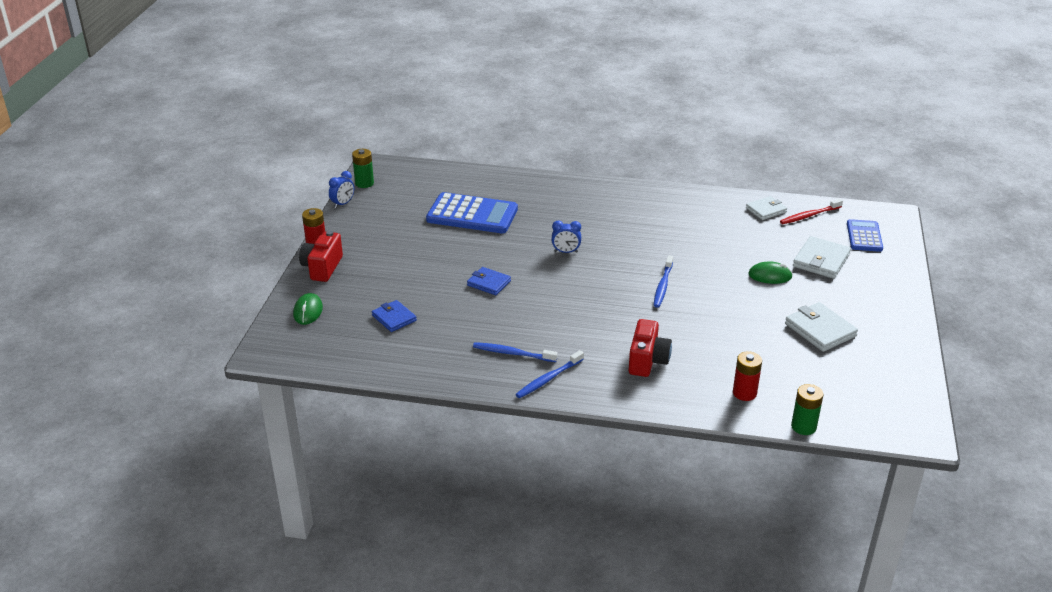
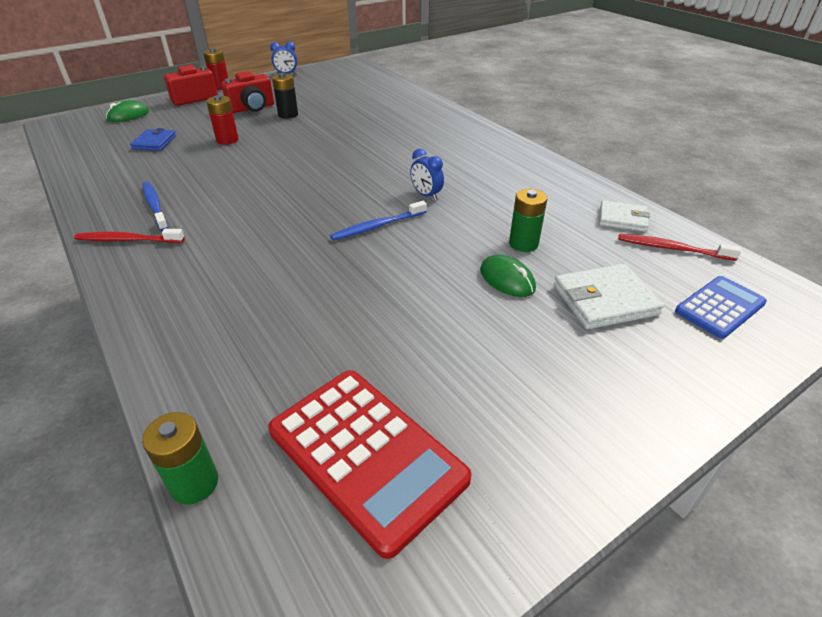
camera: 45 degrees right, 5 degrees up
green battery [352,149,374,188] -> green battery moved to [509,189,547,252]
blue calculator [426,192,518,233] -> none
blue wallet [467,267,511,295] -> none
blue toothbrush [515,350,584,398] -> red toothbrush [74,229,185,243]
blue clock [552,221,581,253] -> blue clock moved to [410,149,444,200]
red camera [629,319,672,377] -> red camera moved to [221,71,274,113]
red battery [733,351,762,401] -> red battery moved to [206,95,239,145]
white wallet [785,302,858,352] -> none
none -> red calculator [268,370,472,559]
none -> black battery [272,73,298,119]

